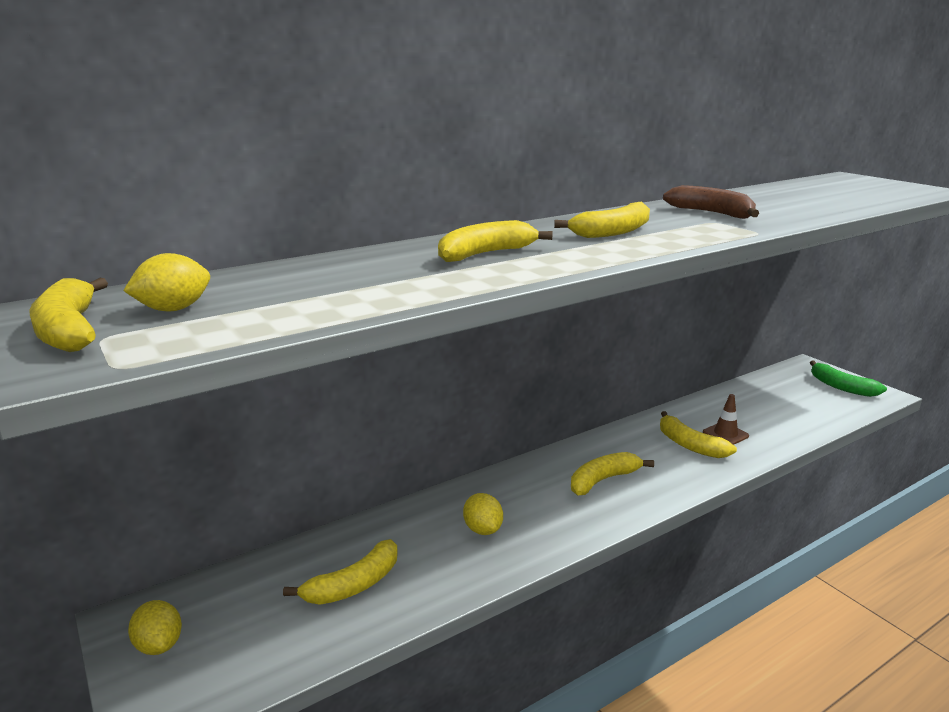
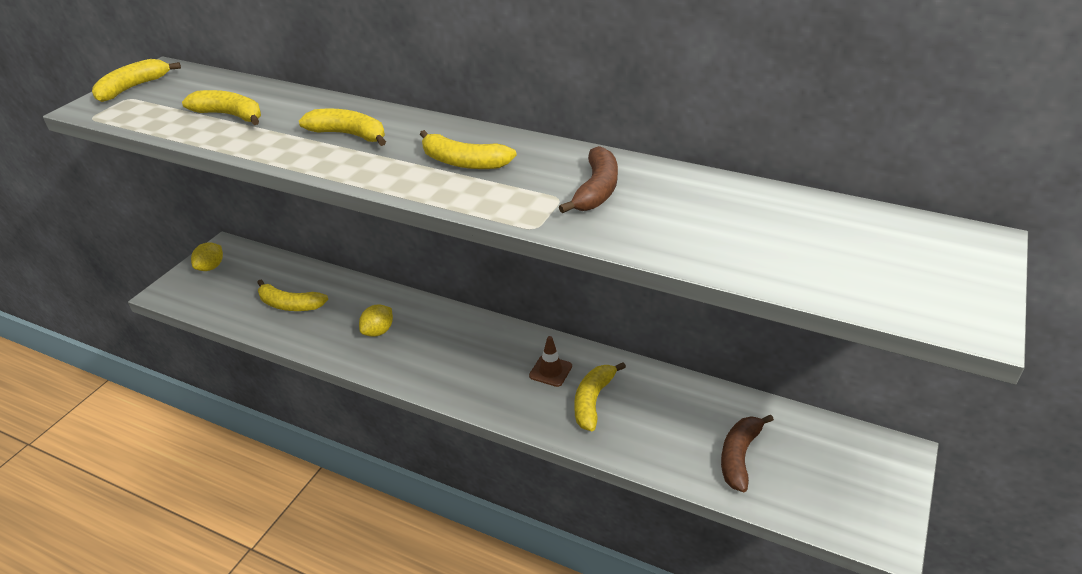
camera: 60 degrees right, 15 degrees up
yellow lemon [123,253,210,311] -> none
yellow banana [571,452,654,495] -> yellow banana moved to [182,90,261,125]
brown traffic cone [703,394,749,445] -> brown traffic cone moved to [529,336,572,387]
green banana [810,360,887,397] -> none
none -> brown banana [721,414,774,492]

